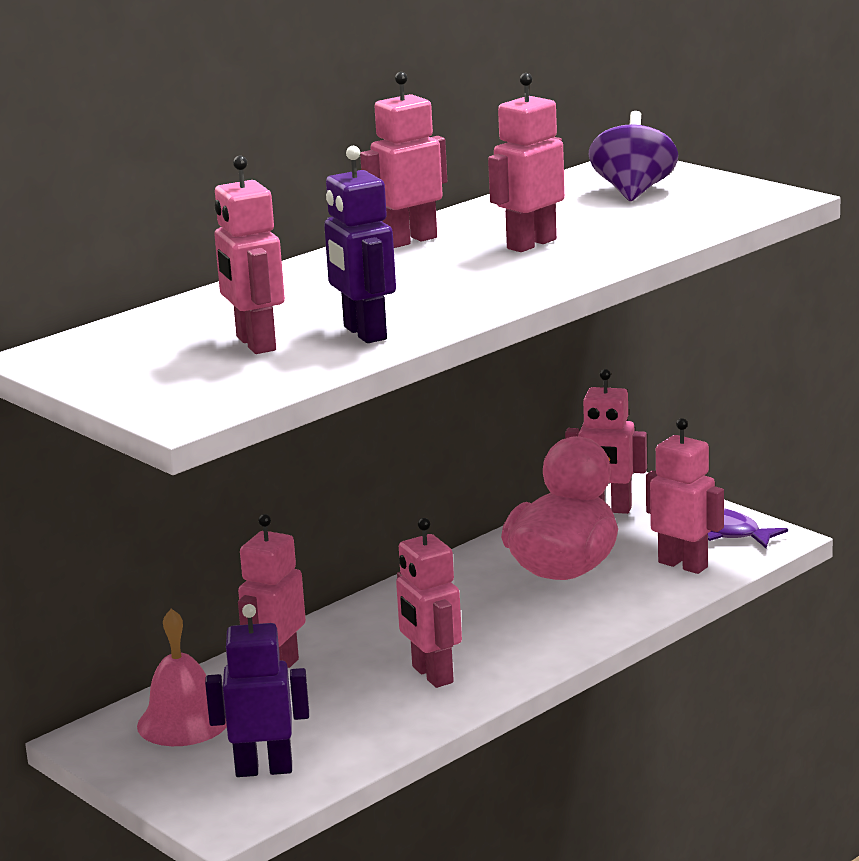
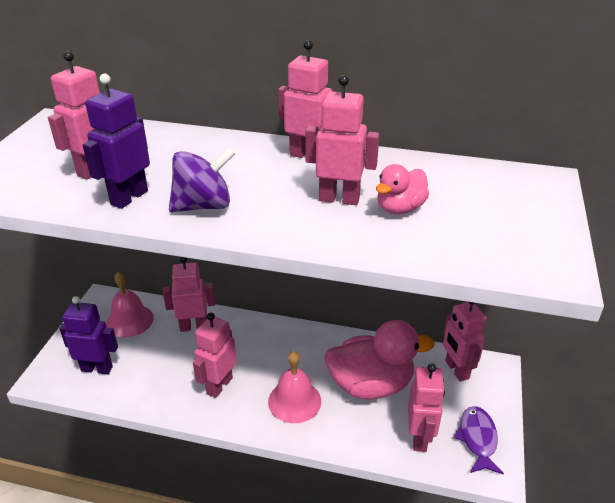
camera: 55 degrees right, 15 degrees up
purple robot [205,604,309,777] -> purple robot turned 45 degrees counterclockwise [59,296,118,375]
purple spinning top [589,111,678,201] -> purple spinning top moved to [169,147,236,212]
none -> pink bell [268,351,321,423]
none -> pink duck [376,164,429,214]

